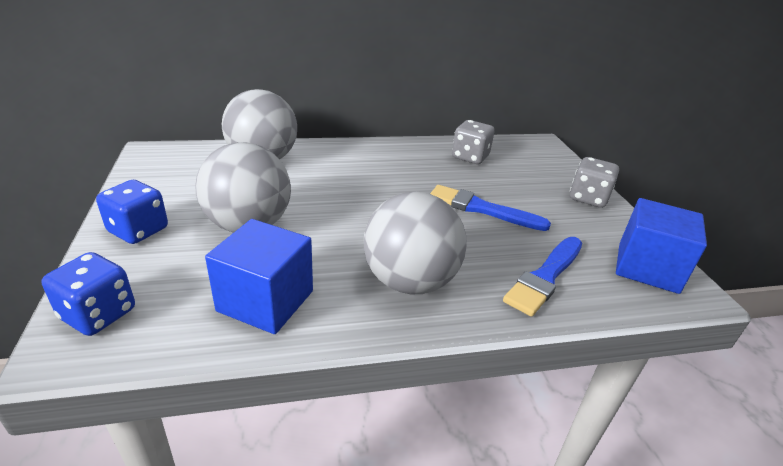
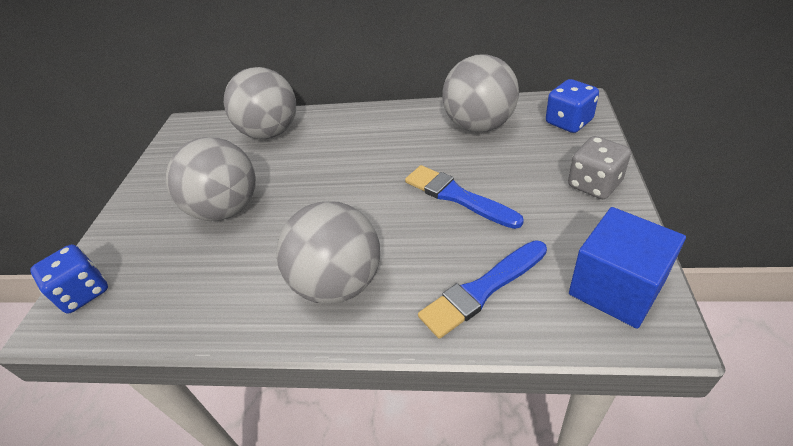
camera: 25 degrees right, 10 degrees up
blue dice [96,180,168,244] -> blue dice moved to [546,79,599,133]
blue cube [205,219,313,334] -> none
grey dice [452,120,495,164] -> grey ball [443,55,519,133]

